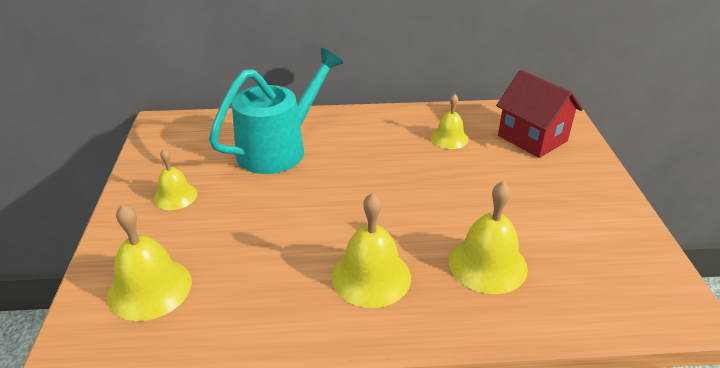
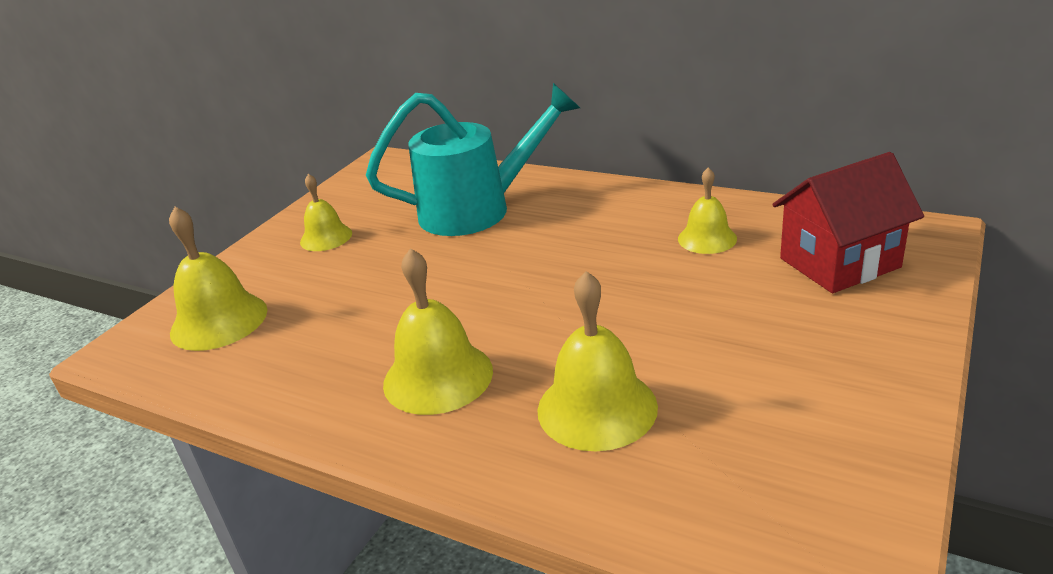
camera: 35 degrees right, 5 degrees down
red house [496,70,583,158] -> red house turned 75 degrees clockwise [772,152,924,293]

